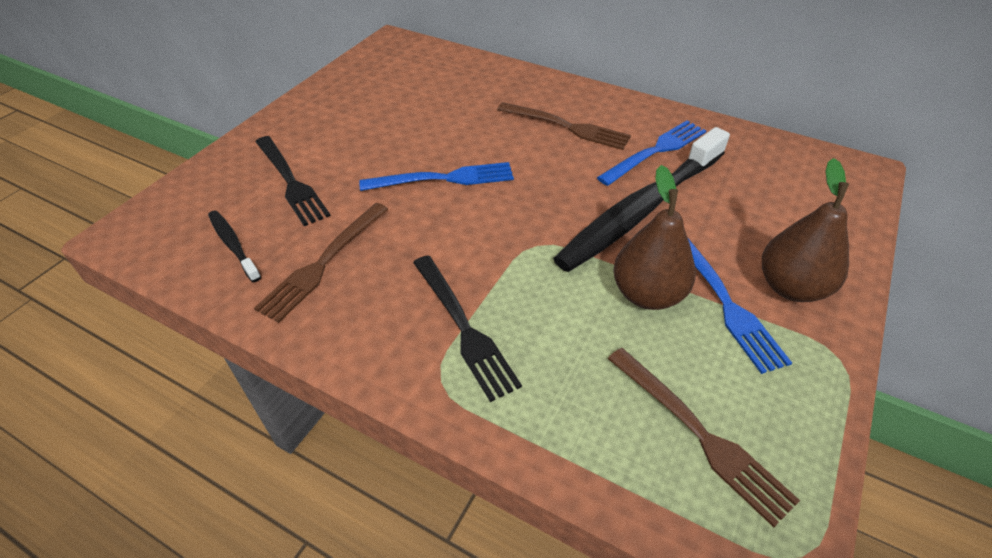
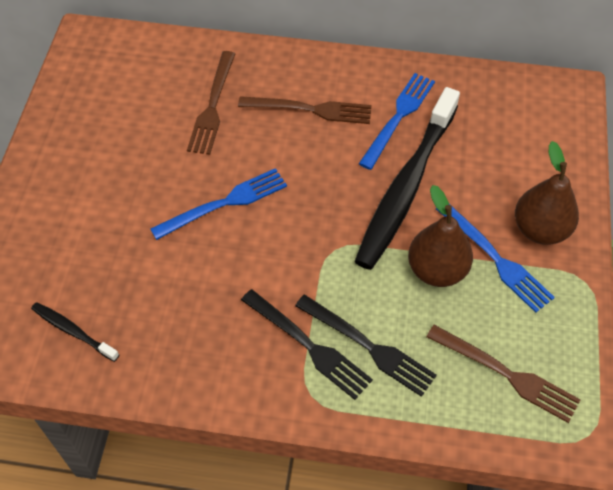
camera: 20 degrees left, 10 degrees up
brown fork [254,203,388,323] -> brown fork moved to [187,51,235,155]
black fork [255,136,331,226] -> black fork moved to [295,295,437,397]

